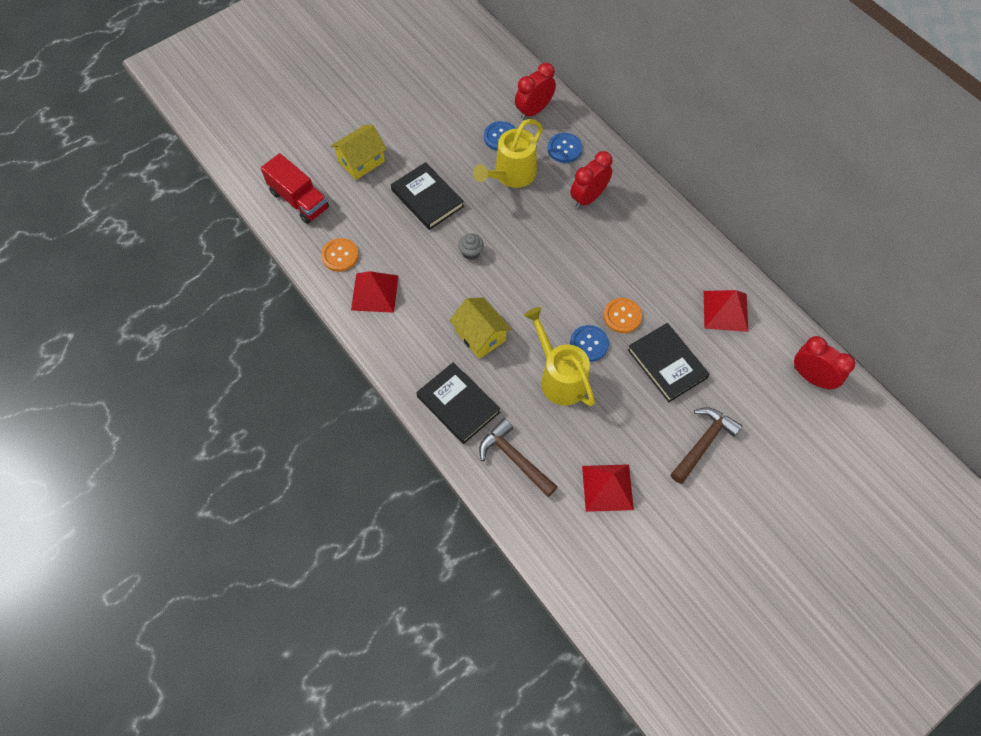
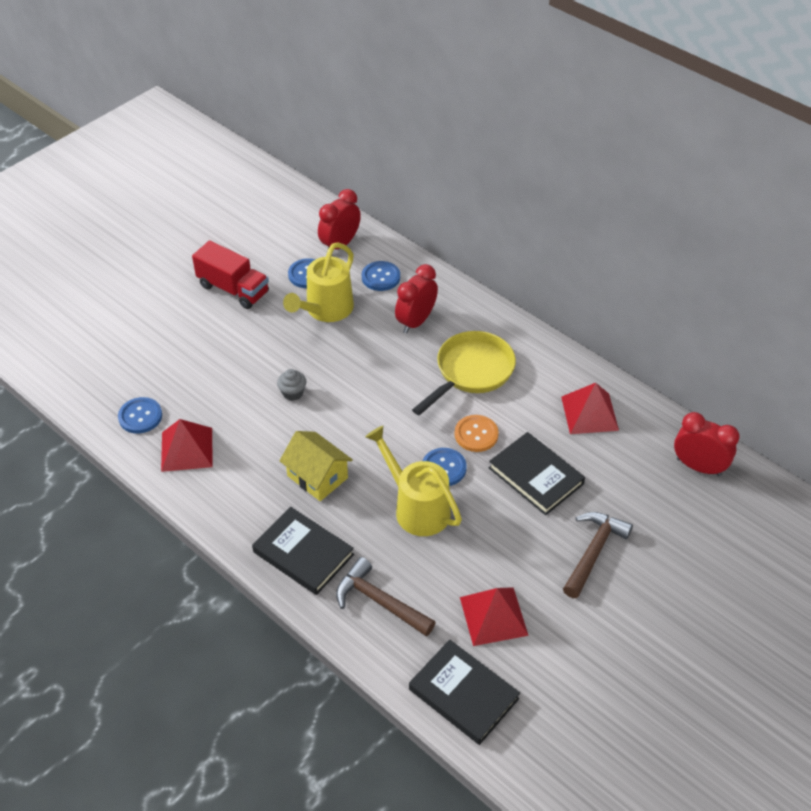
camera: 10 degrees left, 15 degrees down
red truck [261,153,329,224] -> red truck moved to [192,240,269,309]
orange button [321,238,359,272] -> blue button [118,397,162,434]
yellow house [330,124,387,180] -> none
black book [391,162,464,230] -> black book moved to [409,640,520,745]
none -> yellow pan [412,331,516,415]

